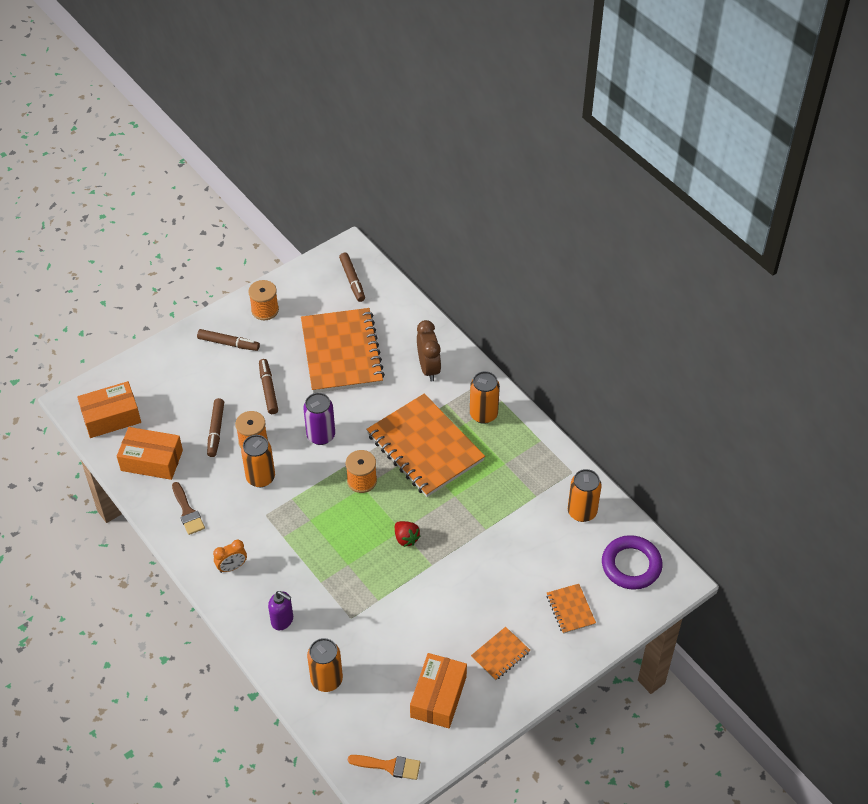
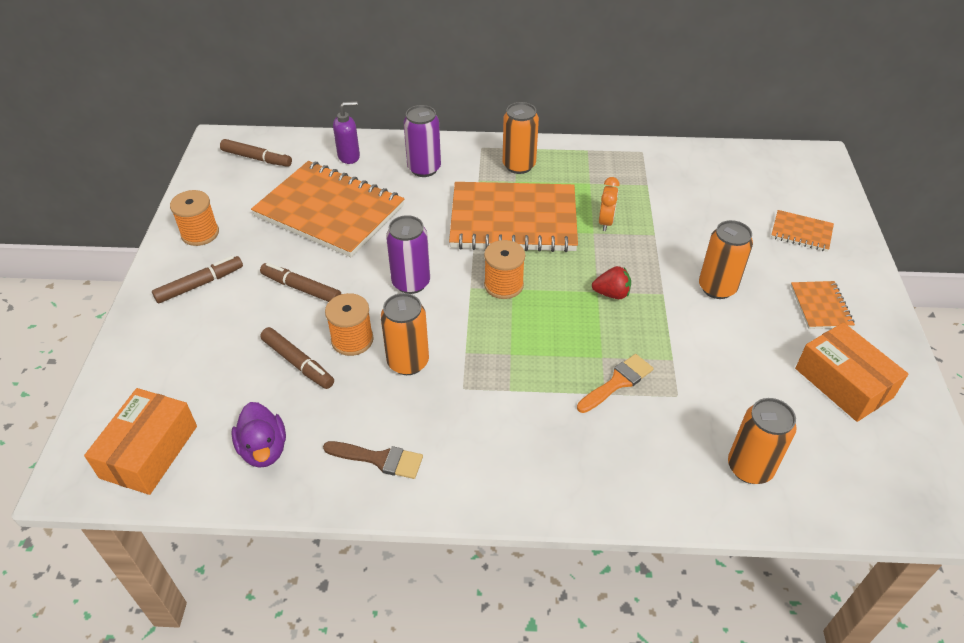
camera: 50 degrees left, 5 degrees down
orange box [117,427,183,480] -> purple duck [231,402,286,468]
orange clock [213,540,247,573] -> orange clock moved to [599,177,620,231]
purple soap dispenser [268,591,293,630] -> purple soap dispenser moved to [333,101,360,164]
orange brush [348,755,420,780] -> orange brush moved to [577,354,654,413]
brown clock [417,320,441,381] -> purple can [404,105,441,177]
orange can [568,469,602,522] -> orange can moved to [699,220,753,299]
purple ring [602,535,663,590] -> none

